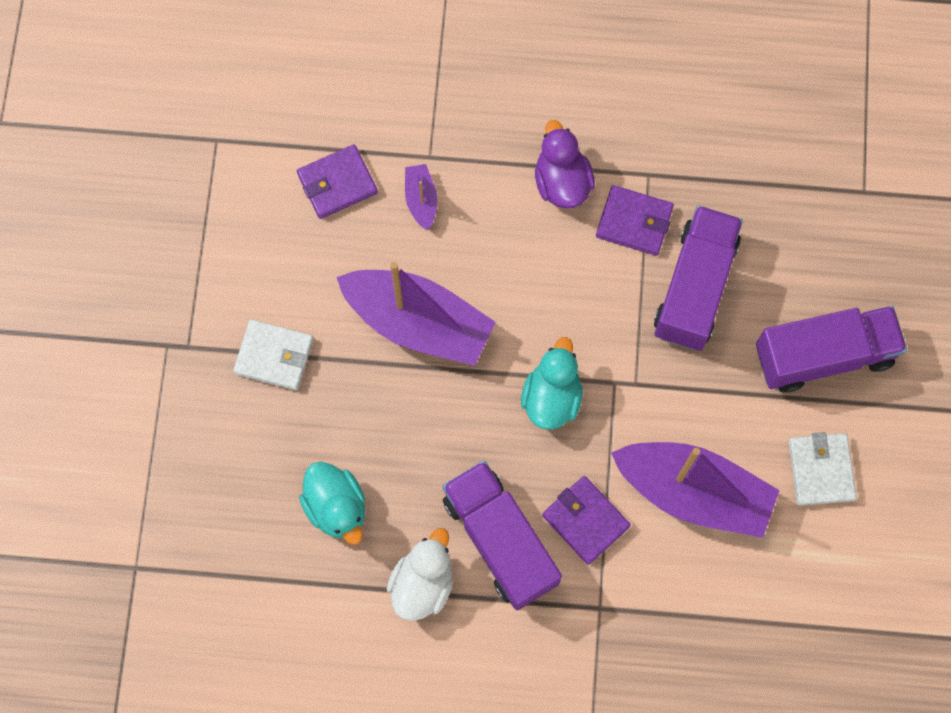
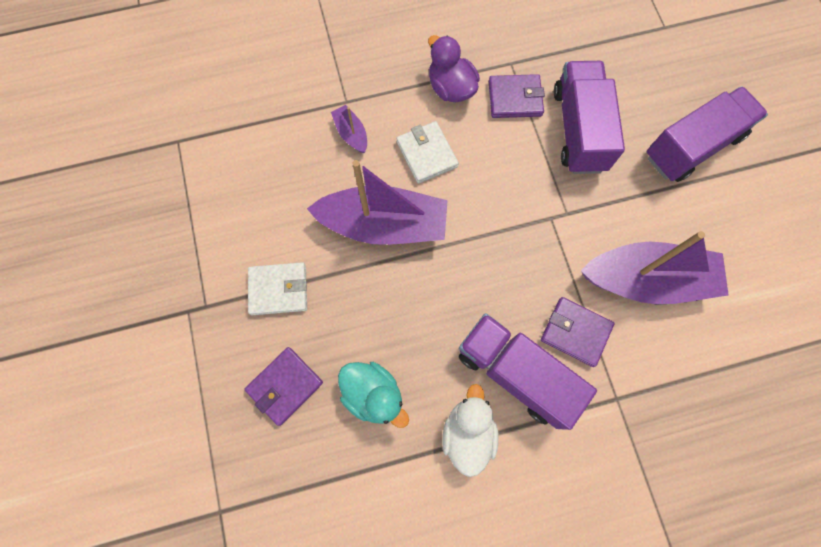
camera: 20 degrees left, 0 degrees up
purple wallet [297,144,378,219] -> purple wallet moved to [244,347,323,426]
turquoise duck [521,337,583,430] -> none
white wallet [788,432,857,506] -> white wallet moved to [396,121,459,184]

